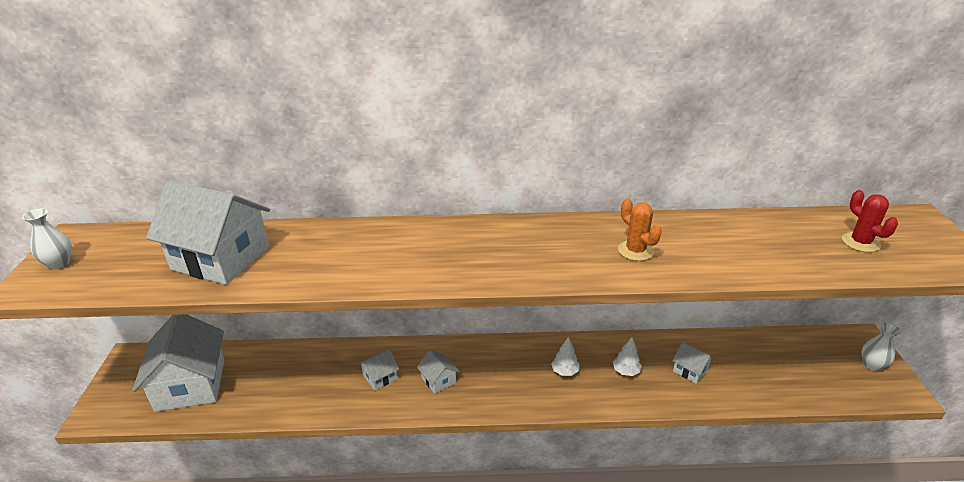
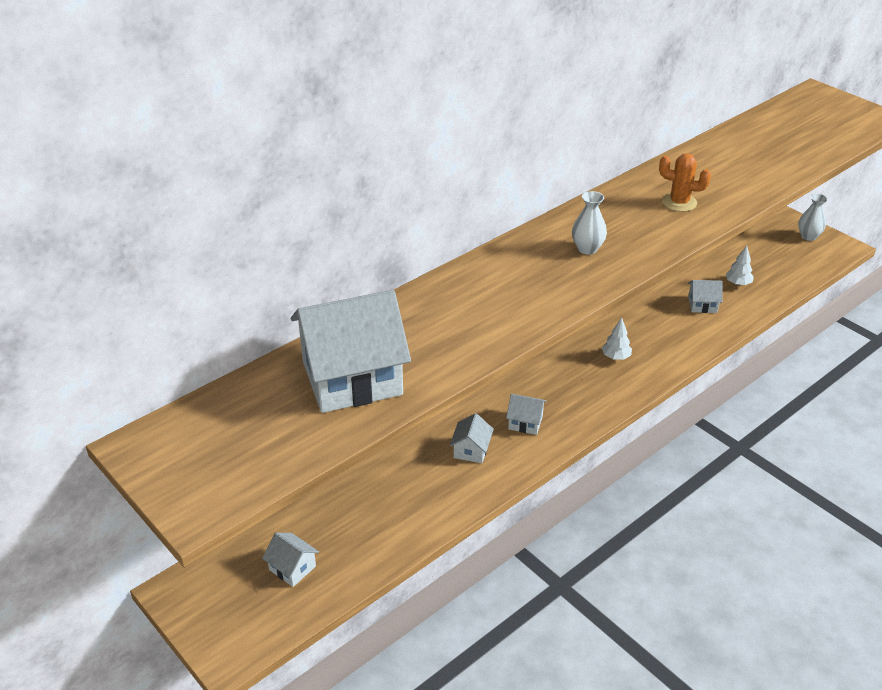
camera: 40 degrees left, 5 degrees up
white vase [22,209,72,269] -> white vase moved to [572,191,607,255]
white house [132,314,224,412] -> white house [262,533,319,587], size x0.44
white tree [613,337,642,376] -> white tree moved to [726,246,754,286]
red cactus [842,190,898,252] -> none

